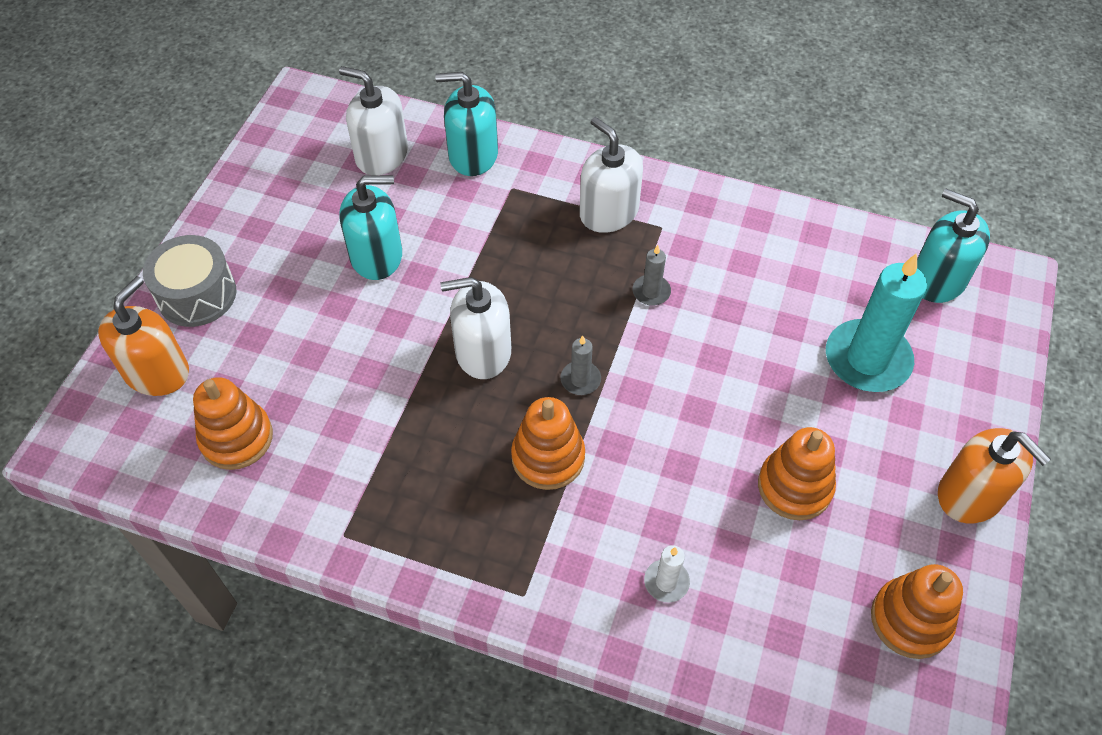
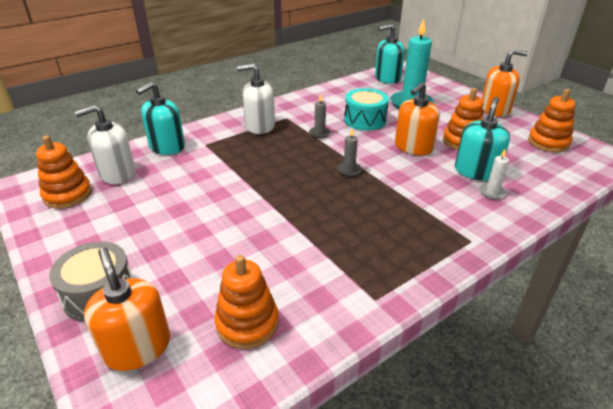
camera: 55 degrees left, 20 degrees down
turquoise soap dispenser [339,175,402,280] -> turquoise soap dispenser moved to [455,97,510,181]
white soap dispenser [440,277,511,379] -> none
orange stacking toy [511,397,585,490] -> orange stacking toy moved to [36,136,92,209]
none -> turquoise drum [344,88,389,131]
none -> orange soap dispenser [395,82,440,155]

